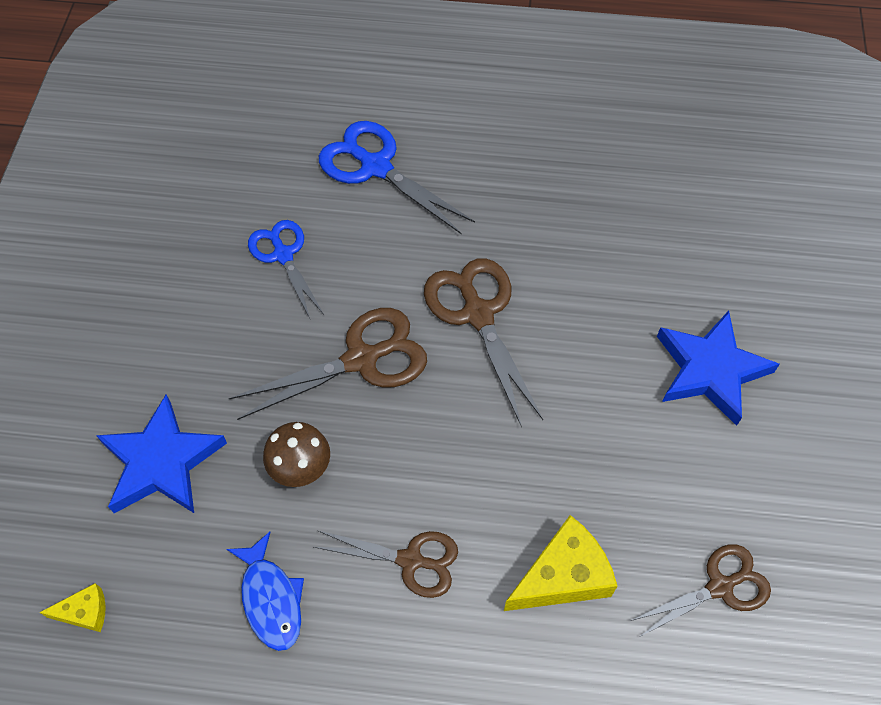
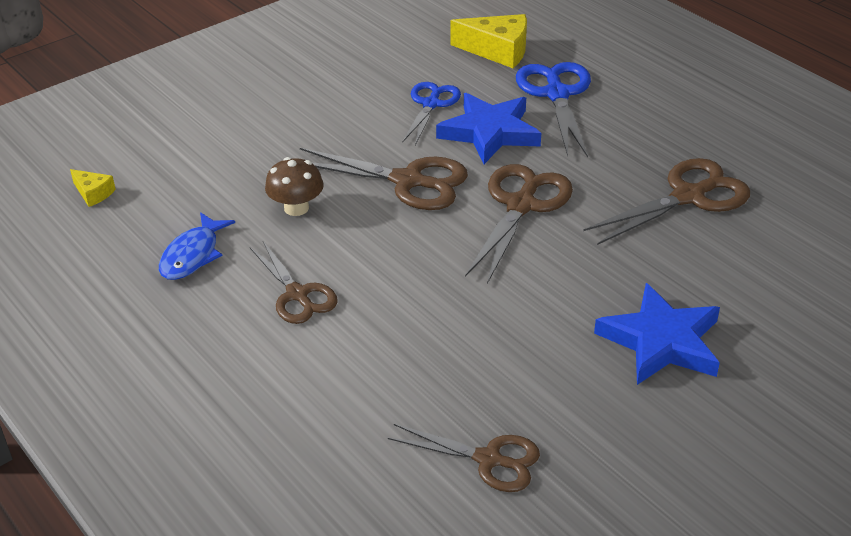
camera: 45 degrees right, 20 degrees down
blue star [96,395,227,513] -> blue star moved to [436,93,541,164]
yellow cheese [504,515,617,611] -> yellow cheese moved to [450,14,527,68]
none -> brown scissors [583,158,750,245]

